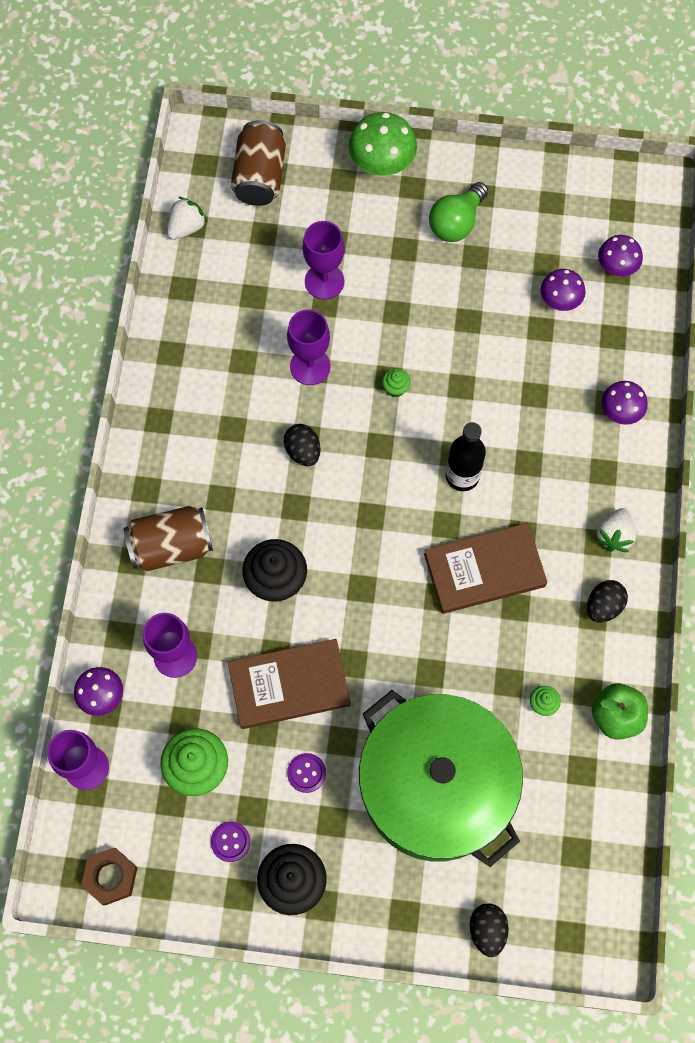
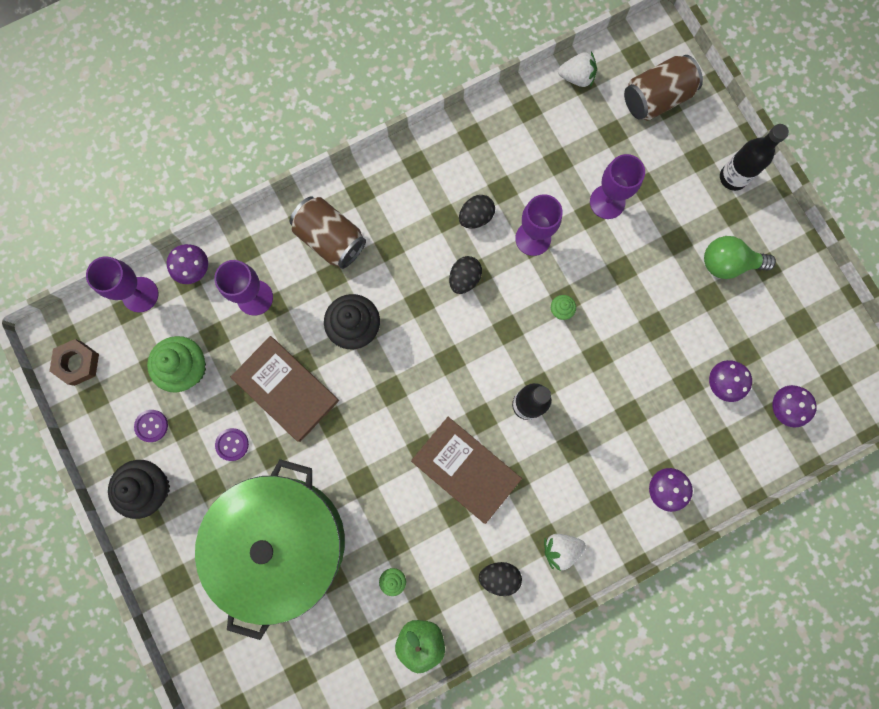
camera: 55 degrees right, 10 degrees up
green mushroom [349,112,417,177] -> black bottle [720,124,789,191]
black egg [470,904,509,957] -> black egg moved to [459,195,495,229]

